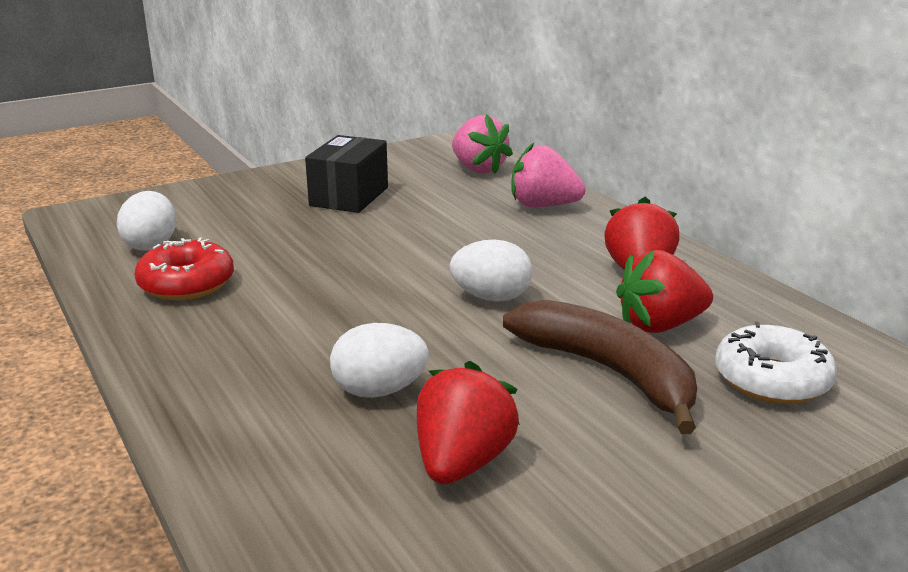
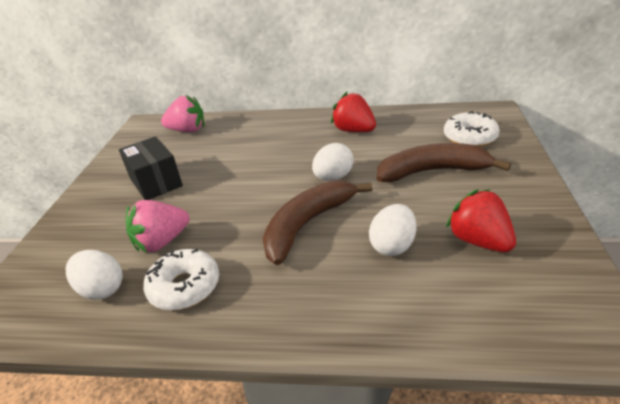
camera: 50 degrees left, 10 degrees up
red donut [135,237,234,300] -> white donut [143,249,219,310]
pink strawberry [511,143,586,207] -> pink strawberry moved to [126,200,189,252]
red strawberry [616,250,713,333] -> none
none -> brown banana [263,180,372,265]

